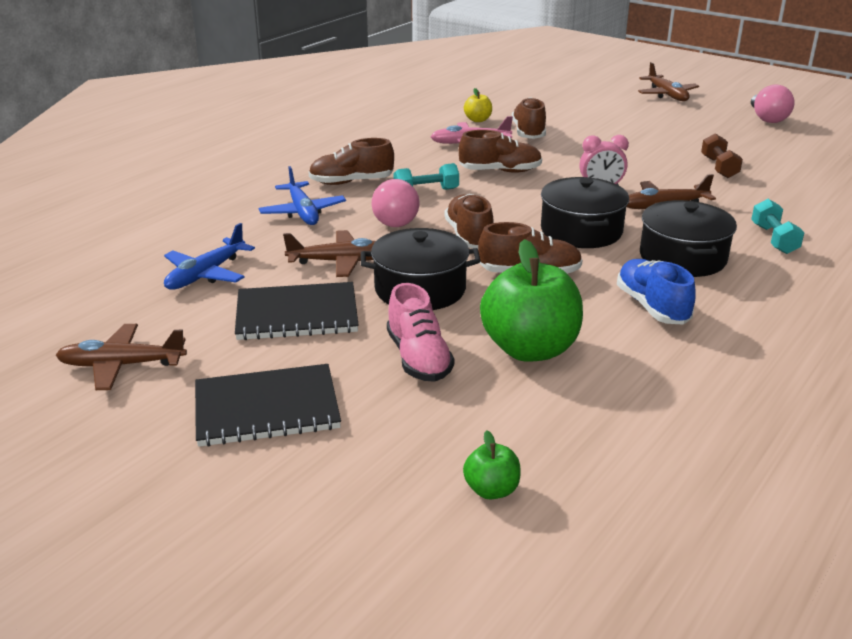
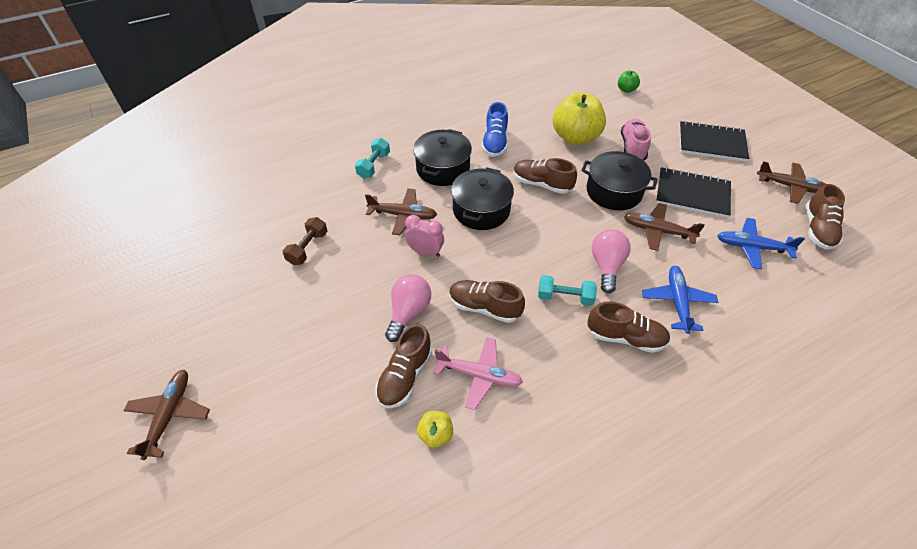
camera: 155 degrees left, 20 degrees up
blue plane [164,223,255,290] -> blue plane turned 135 degrees counterclockwise [717,218,805,269]
brown shoe [445,194,493,249] -> brown shoe moved to [806,184,845,250]
green apple [480,239,583,362] -> yellow apple [553,92,606,145]
pink light bulb [751,84,794,123] -> pink light bulb moved to [385,274,431,342]

